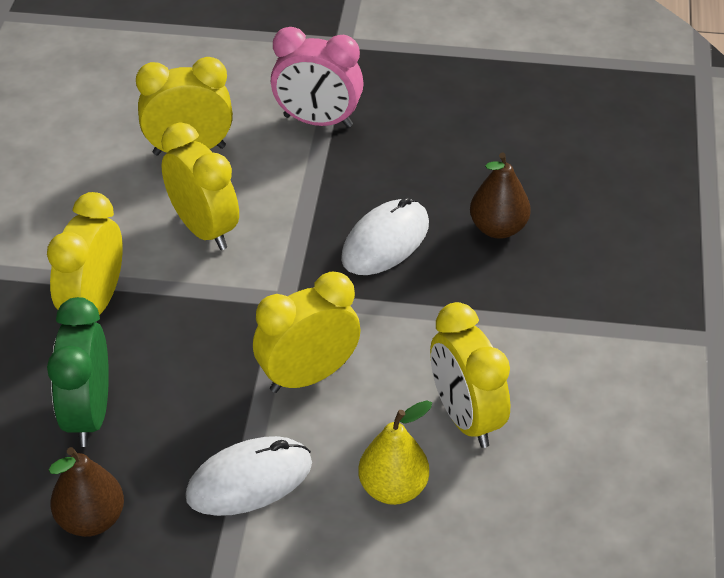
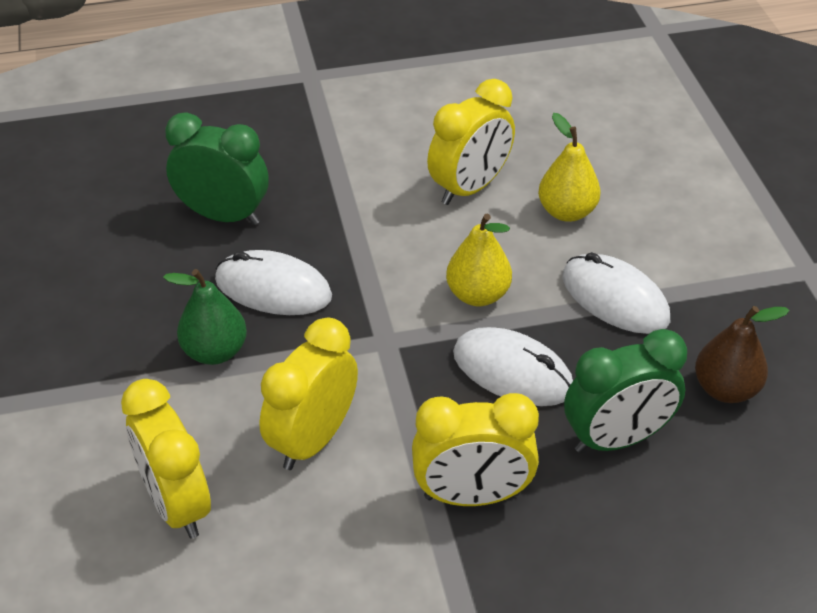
camera: 110 degrees left, 0 degrees up
yellow clock [253,272,361,393] -> yellow pear [446,214,512,306]
pink clock [271,27,364,128] -> none
brown pear [470,152,531,239] -> green clock [165,112,269,225]
none -> green pear [163,269,247,365]
none -> white mouse [453,327,573,406]

